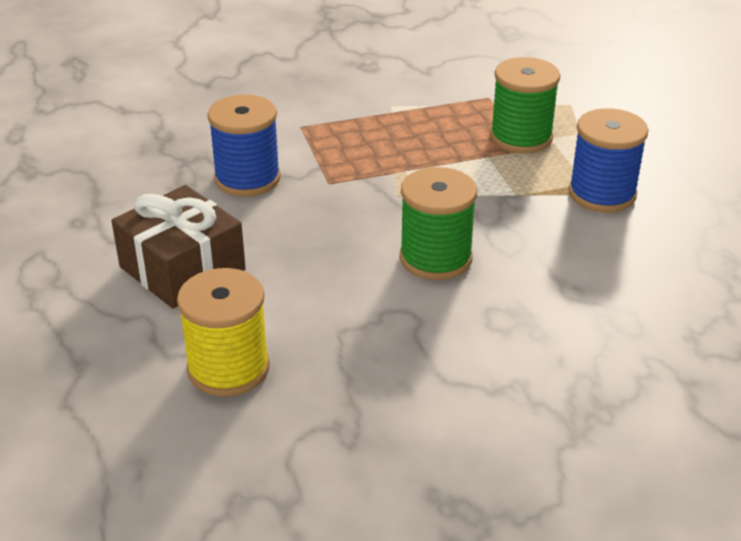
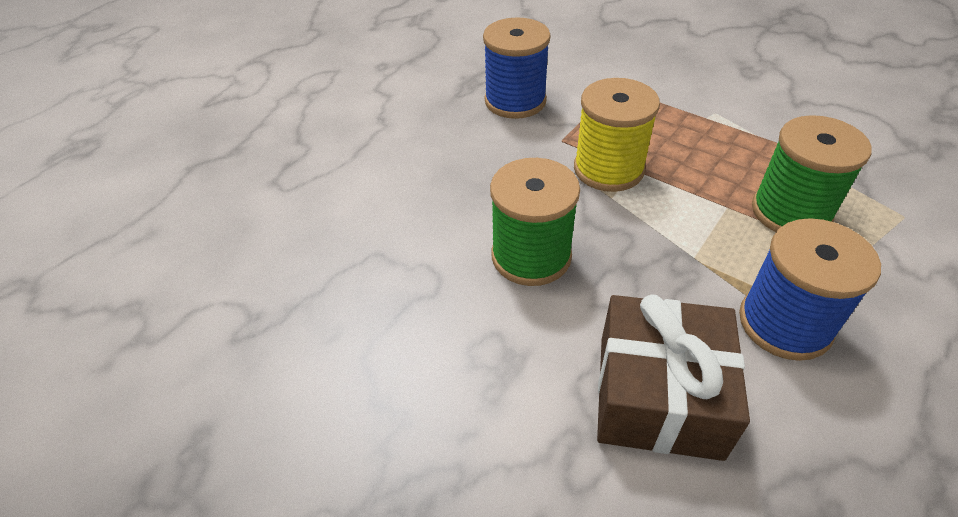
camera: 55 degrees right, 10 degrees up
brown gift [112,185,246,308] -> brown gift moved to [597,294,750,461]
yellow spool [177,268,270,396] -> yellow spool moved to [574,78,660,192]

